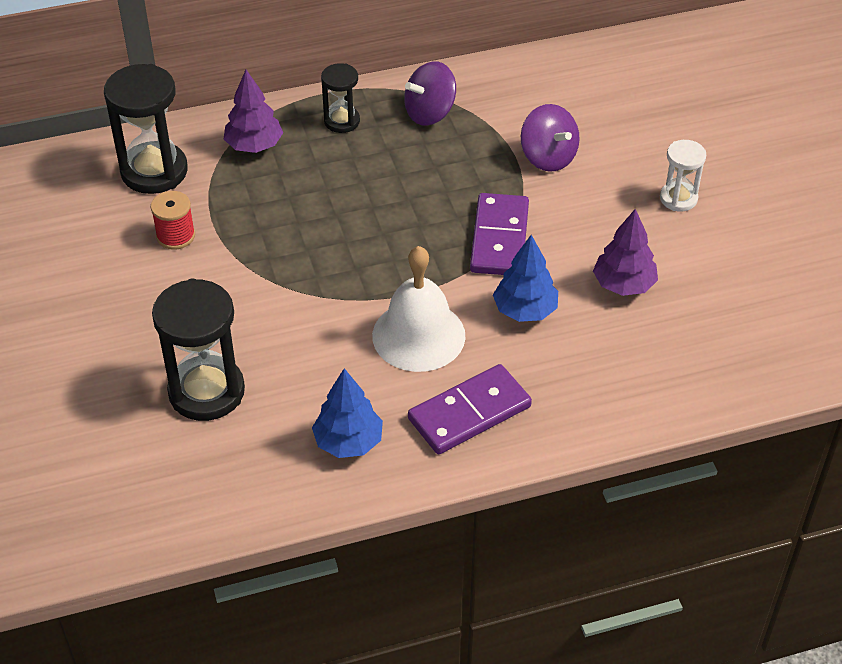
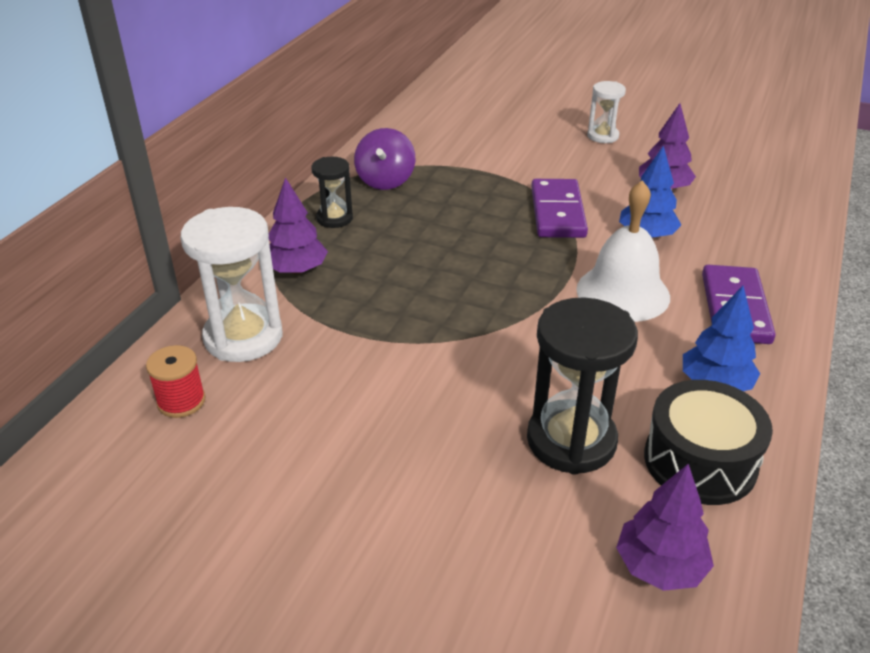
camera: 50 degrees left, 10 degrees down
black hourglass [104,64,188,194] -> white hourglass [181,207,283,362]
red spool [151,191,195,250] -> red spool moved to [146,345,205,418]
purple domino [470,193,529,275] -> purple domino turned 45 degrees clockwise [531,179,588,238]
purple spinning top [521,104,580,172] -> none
none -> purple tree [616,464,714,591]
none -> black drum [644,380,773,505]

